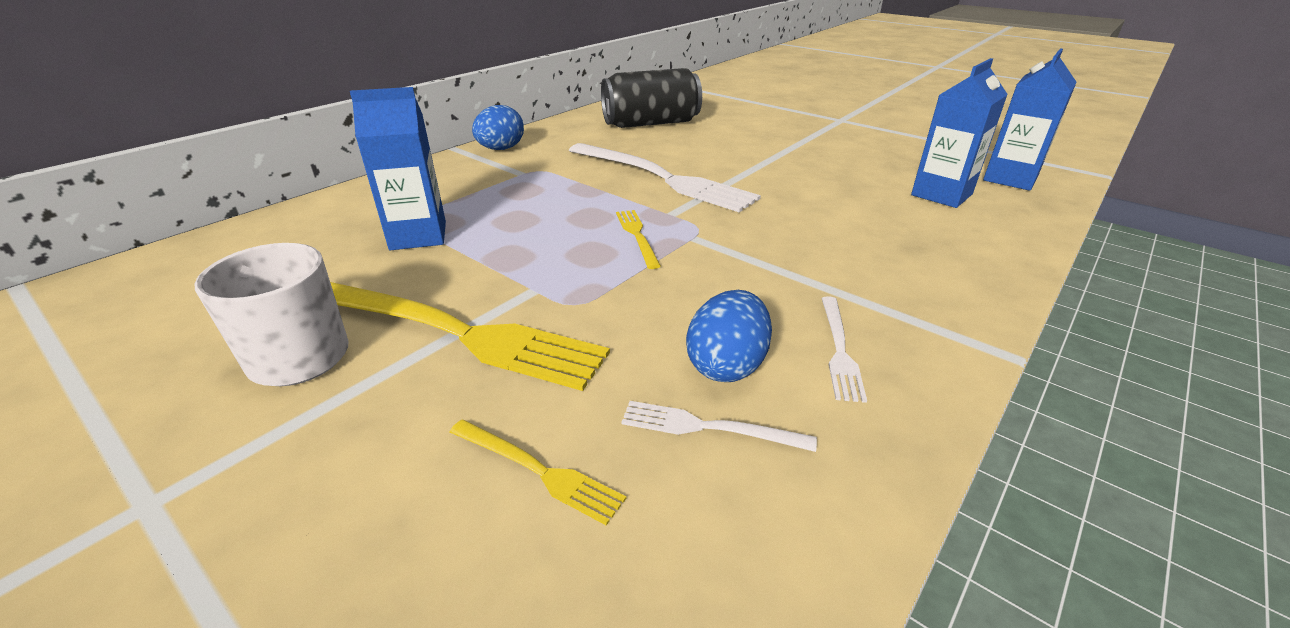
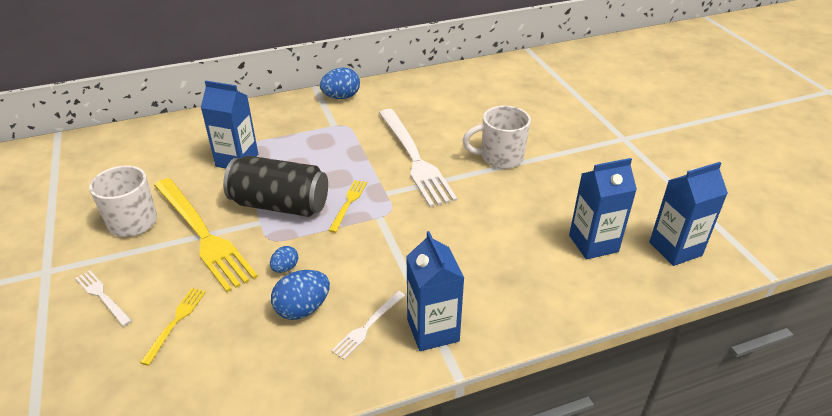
camera: 30 degrees right, 5 degrees up
yellow fork [450,420,626,525] -> yellow fork turned 135 degrees counterclockwise [140,288,206,366]
black can [601,68,702,128] -> black can moved to [223,156,328,217]
white fork [621,401,817,452] -> white fork moved to [75,270,132,326]
none -> blue egg [270,246,298,273]
none -> blue carton [406,231,464,351]
none -> white mug [462,106,531,169]

